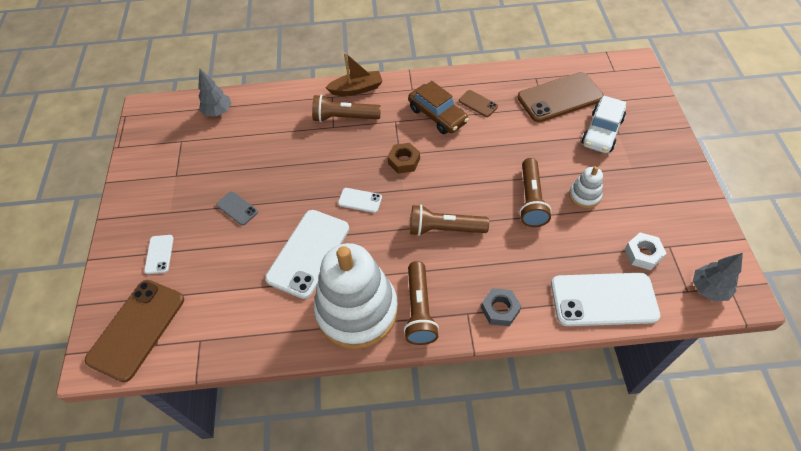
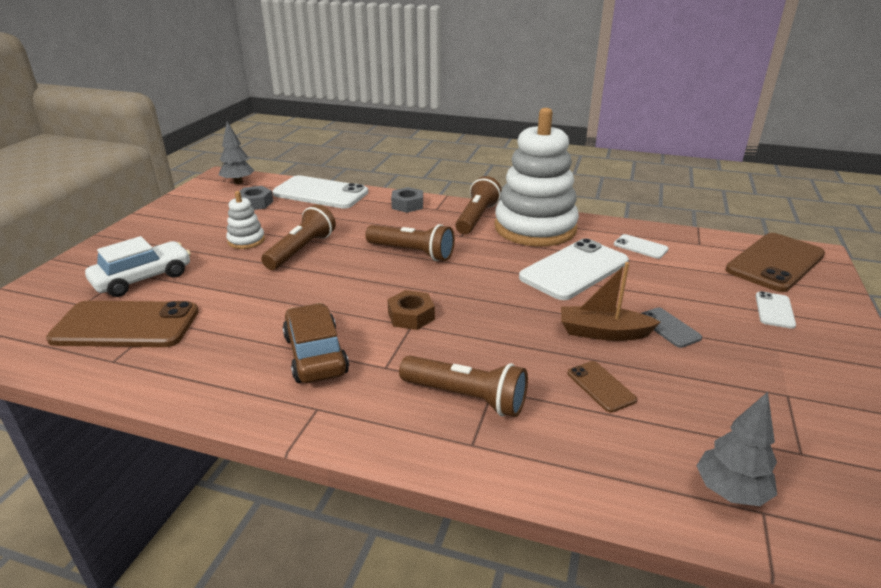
camera: 160 degrees left, 25 degrees down
brown boat [325,52,383,96] -> brown boat moved to [561,262,661,341]
white phone [338,188,382,213] -> white phone moved to [614,234,669,259]
brown phone [459,90,498,117] -> brown phone moved to [568,361,637,413]
white nut [625,233,667,270] -> grey nut [240,186,273,210]

